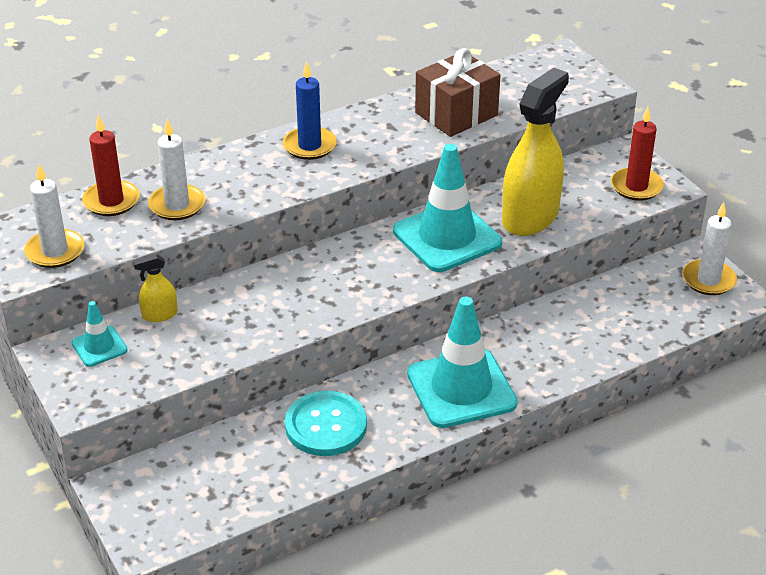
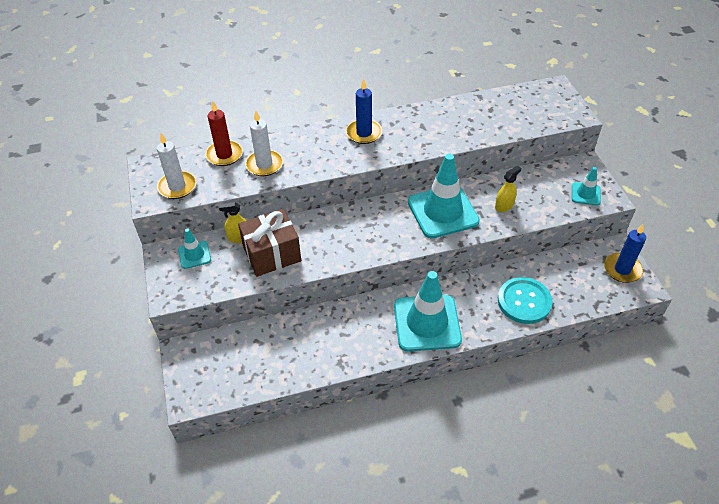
camera: 15 degrees right, 10 degrees up
turquoise button [285,391,367,456] -> turquoise button moved to [498,277,553,324]
brown gift [415,48,500,137] -> brown gift moved to [238,209,301,277]
yellow spray bottle [502,68,569,236] -> yellow spray bottle [495,166,521,212], size x0.44
red candle [611,107,664,201] -> turquoise traffic cone [572,167,601,205]
white candle [682,202,737,295] -> blue candle [604,224,646,283]

